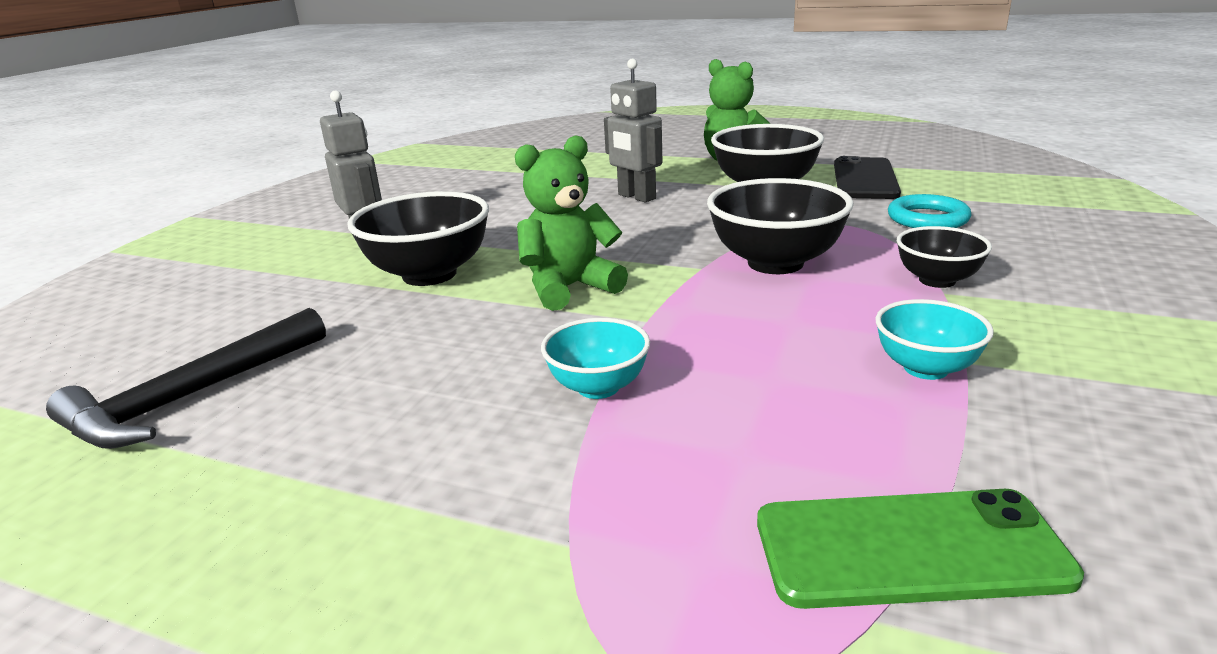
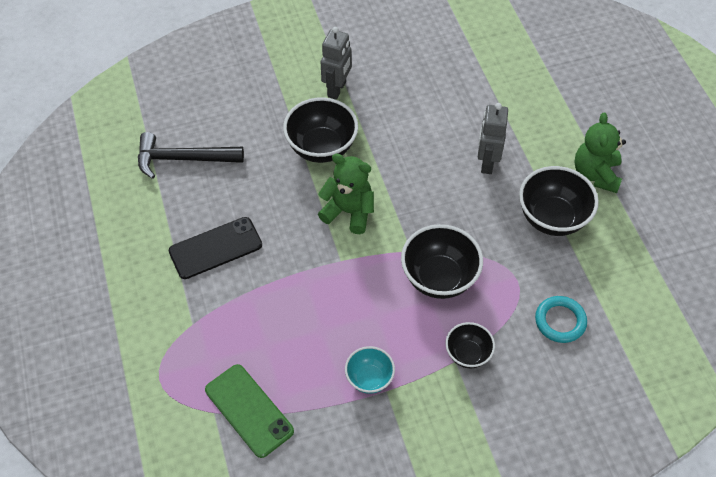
camera: 50 degrees right, 30 degrees up
turquoise bowl [541,318,650,399] -> none
black phone [834,156,901,199] -> black phone moved to [169,217,262,279]

